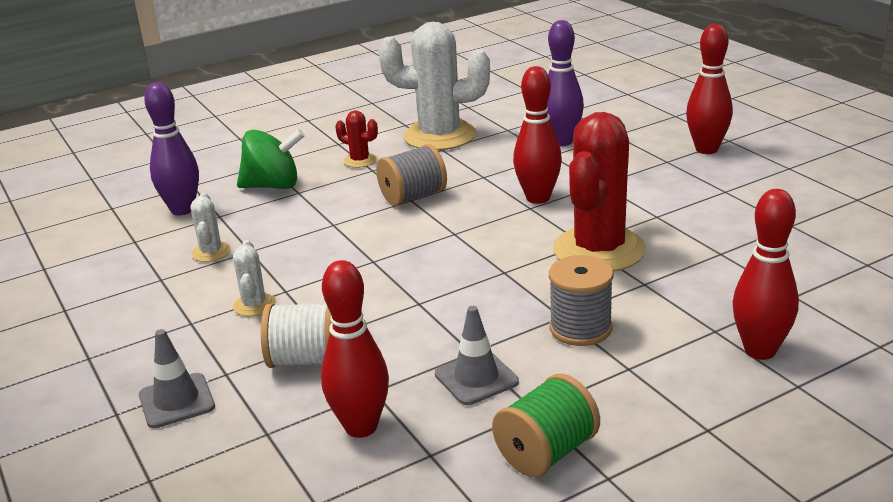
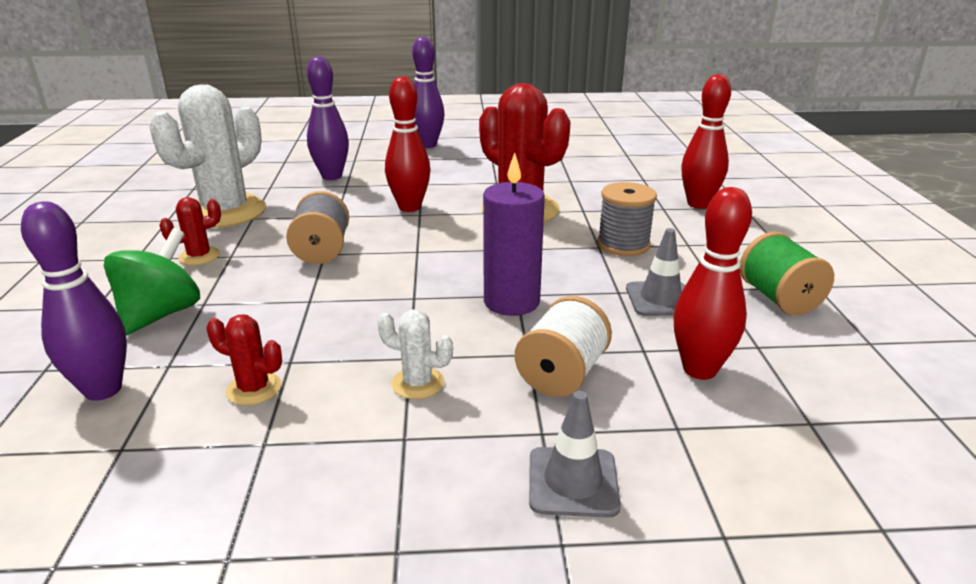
camera: 65 degrees left, 0 degrees up
white cactus [191,193,231,262] -> red cactus [206,315,282,405]
red bowling pin [686,24,733,154] -> purple bowling pin [412,37,445,148]
none -> purple candle [483,153,545,316]

